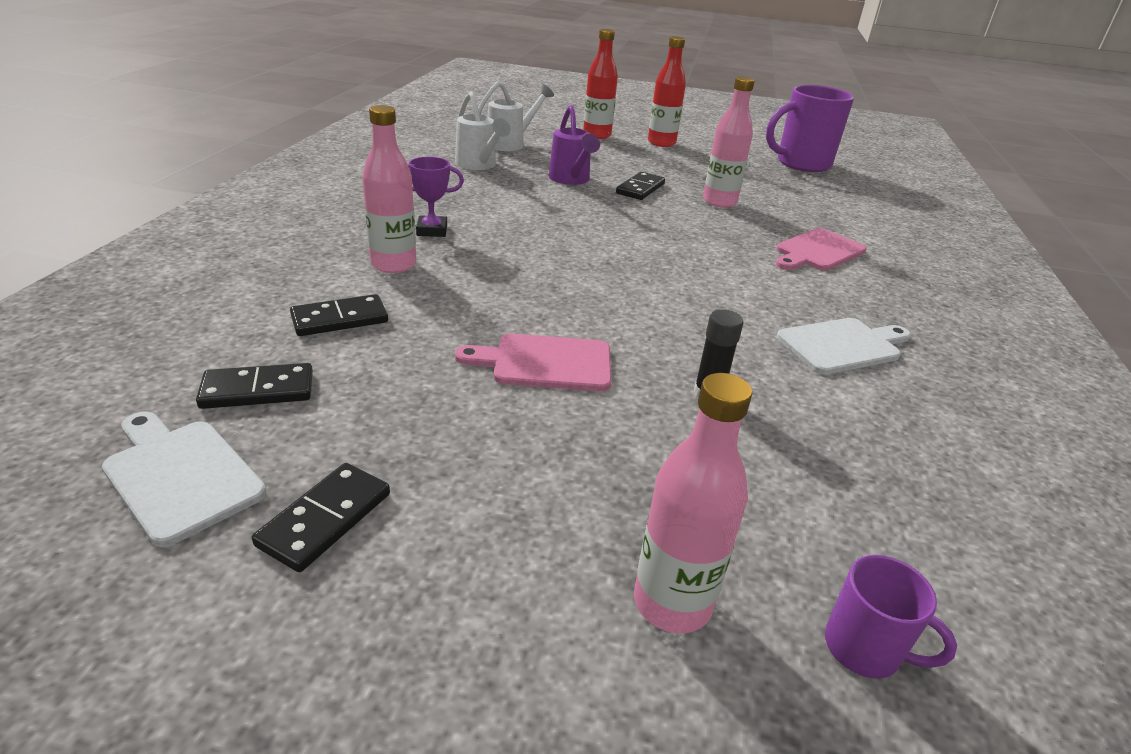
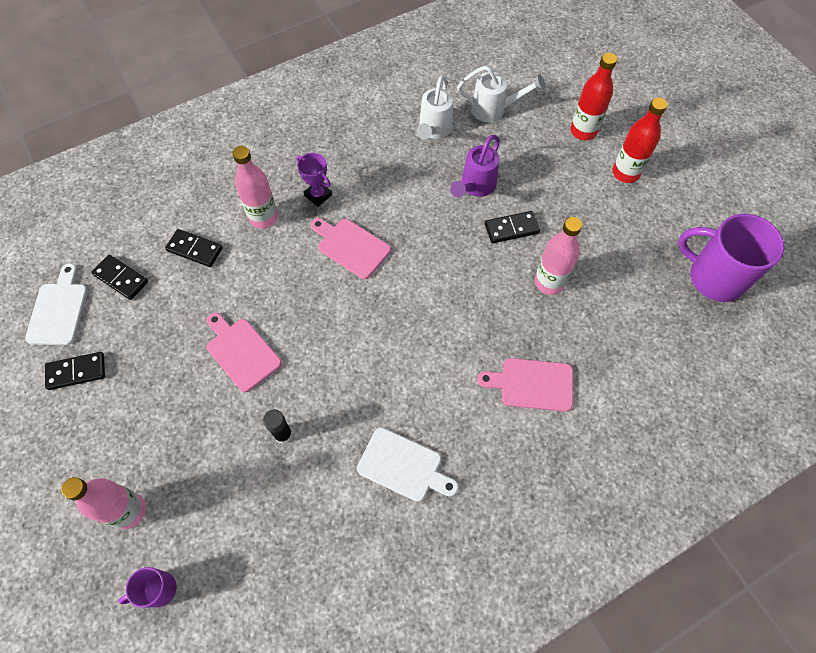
camera: 50 degrees right, 30 degrees up
purple mug [825,555,957,679] -> purple mug turned 75 degrees clockwise [118,567,176,608]
none -> pink cutting board [311,218,391,279]

